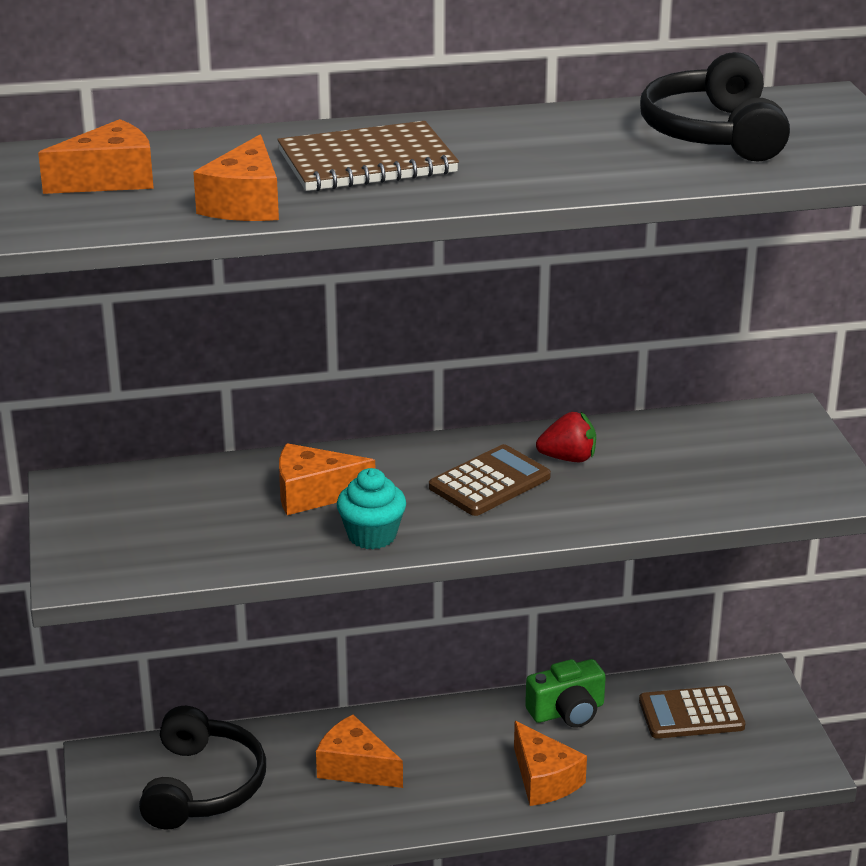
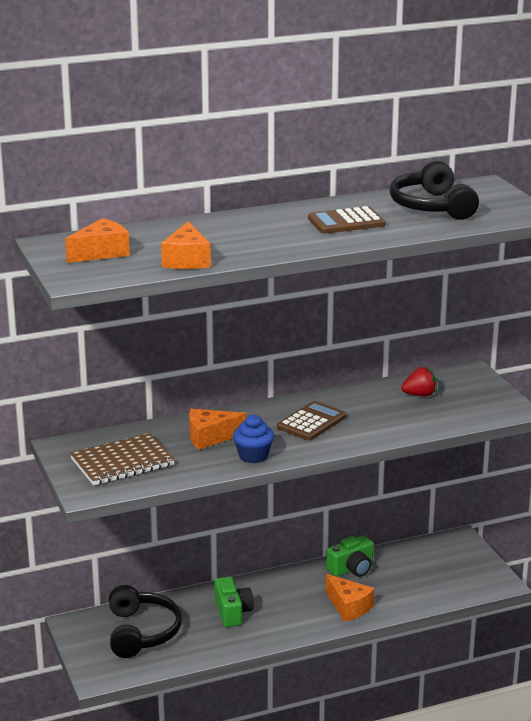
camera: 10 degrees left, 5 degrees down
brown notebook [277,121,459,191] -> brown notebook moved to [70,433,175,486]
orange cheese [316,715,403,788] -> green camera [214,577,254,627]
turquoise cupcake [337,468,406,549] -> blue cupcake [233,415,274,463]
red strawberry [536,412,596,462] -> red strawberry moved to [401,367,437,396]
brown calculator [639,686,745,739] -> brown calculator moved to [308,206,385,234]

